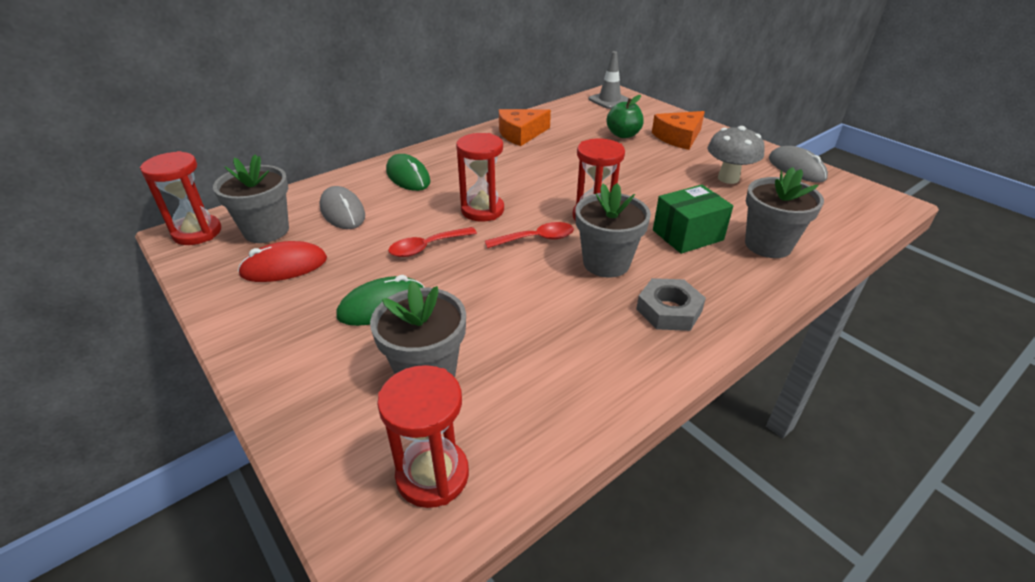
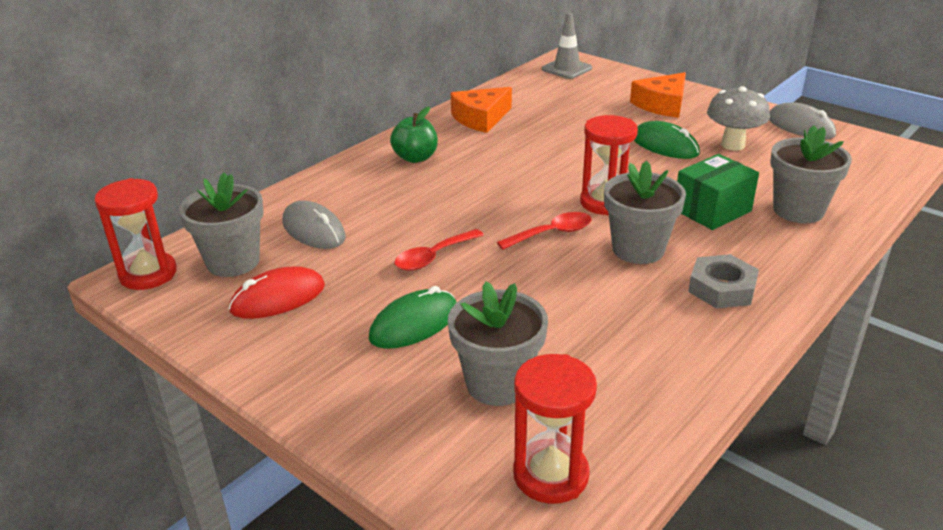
camera: 10 degrees left, 5 degrees down
green mouse [386,154,430,191] -> green mouse moved to [634,121,700,159]
red hourglass [456,133,504,222] -> none
green apple [606,95,644,138] -> green apple moved to [390,107,438,163]

